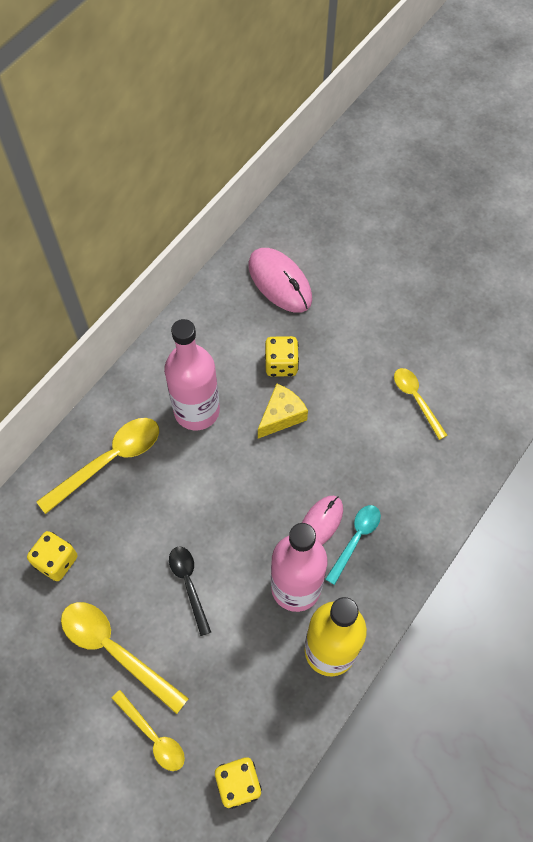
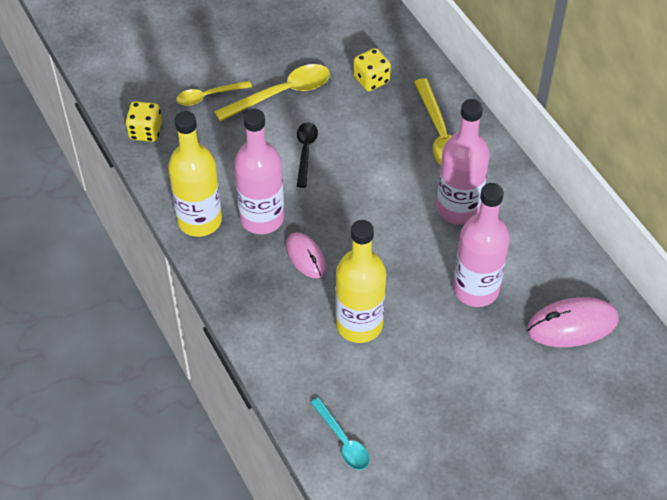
camera: 115 degrees right, 10 degrees down
black spoon [169,546,211,636] -> black spoon turned 90 degrees counterclockwise [297,122,318,188]
yellow cheese [258,383,308,439] -> none
yellow dice [265,336,299,377] -> pink bottle [453,183,510,307]
turquoise spoon [325,505,381,585] -> turquoise spoon moved to [310,398,369,470]
yellow spoon [394,368,448,440] -> none
none -> yellow bottle [335,220,386,343]

